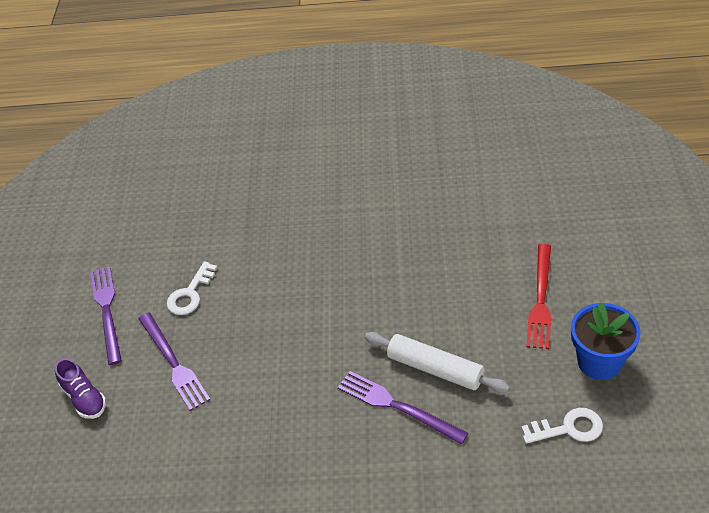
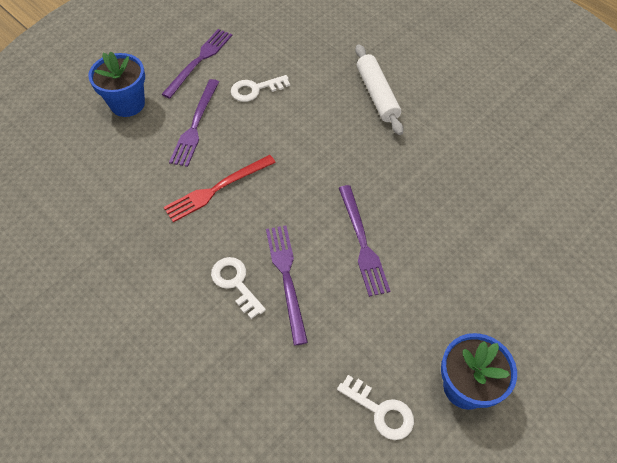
camera: 40 degrees right, 10 degrees up
purple shoe [55,358,106,419] -> blue flower pot [88,52,145,117]
white rolling pin [365,332,510,393] -> white rolling pin moved to [355,44,404,135]
red fork [526,244,551,349] -> red fork moved to [163,155,276,222]
none -> white key [211,257,266,319]
none -> purple fork [339,185,390,297]

